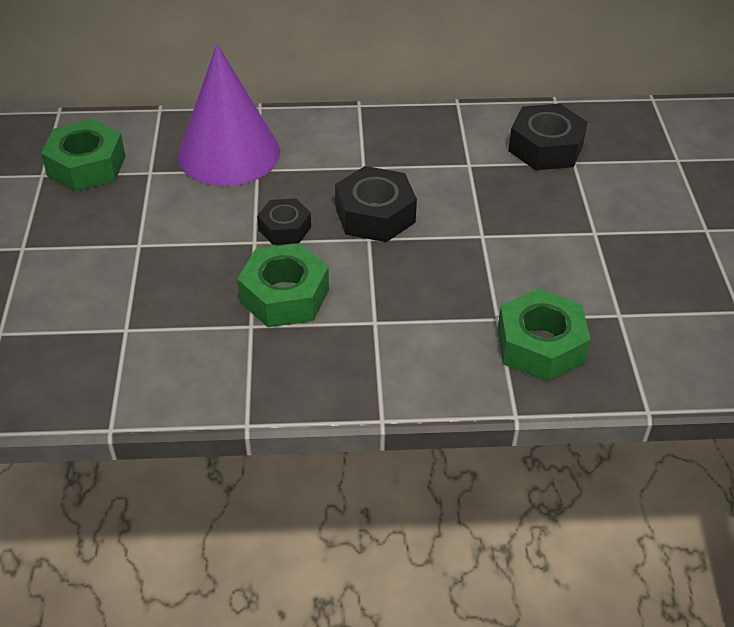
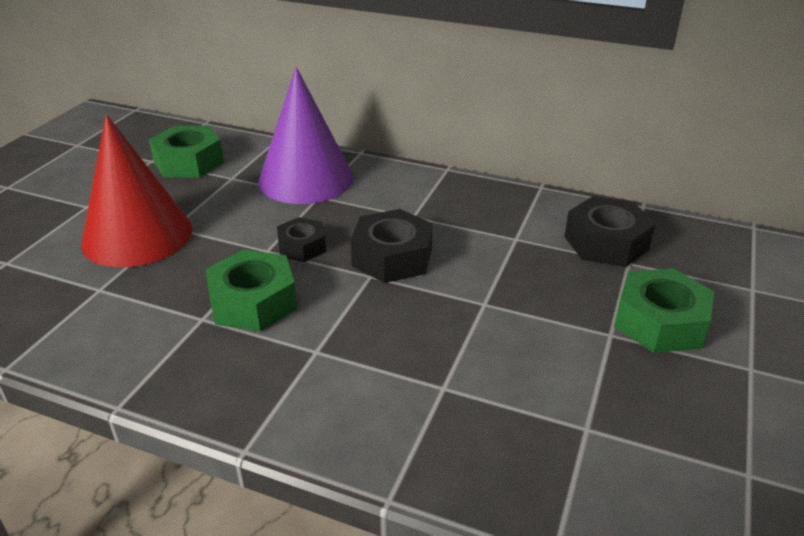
camera: 25 degrees right, 10 degrees down
green nut [497,288,591,382] -> green nut moved to [614,268,714,353]
none -> red cone [81,114,193,268]

